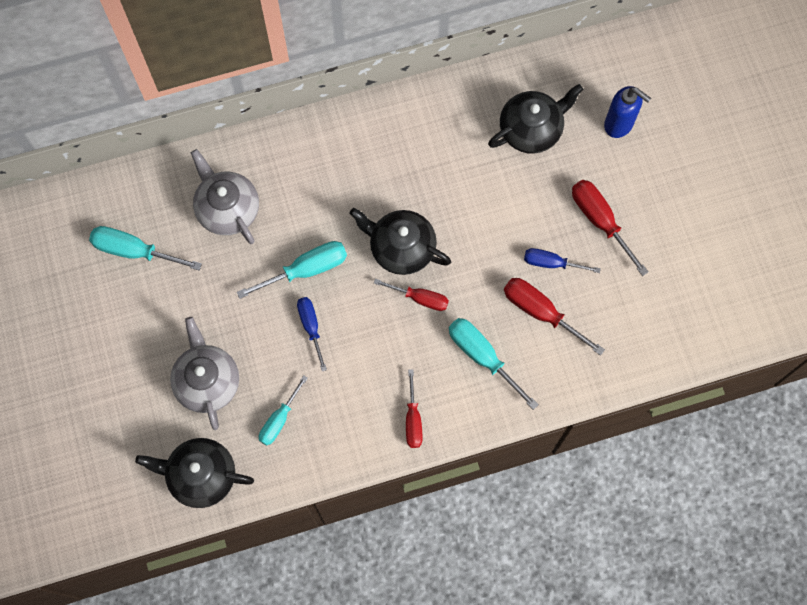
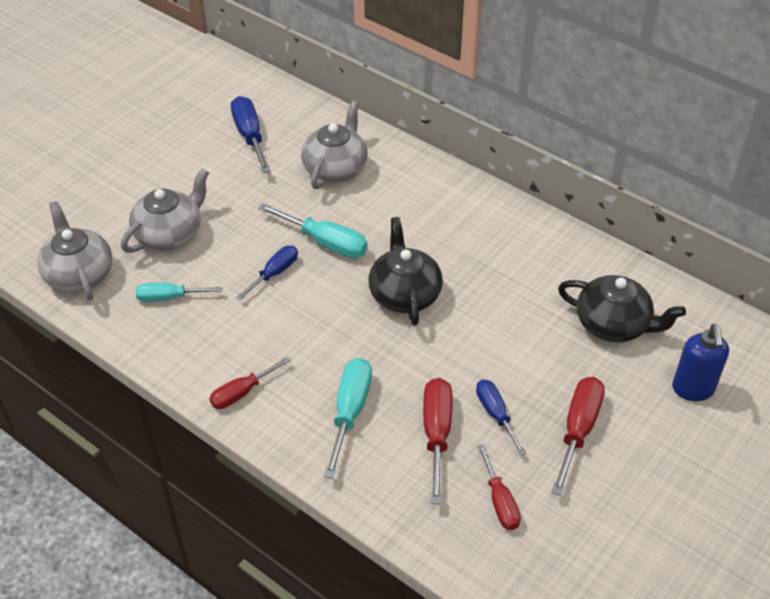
camera: 55 degrees right, 25 degrees down
turquoise screwdriver [89,226,202,271] -> blue screwdriver [231,96,270,173]
black teapot [135,438,254,508] -> grey teapot [37,201,112,300]
red screwdriver [374,279,449,311] -> red screwdriver moved to [477,444,521,530]

